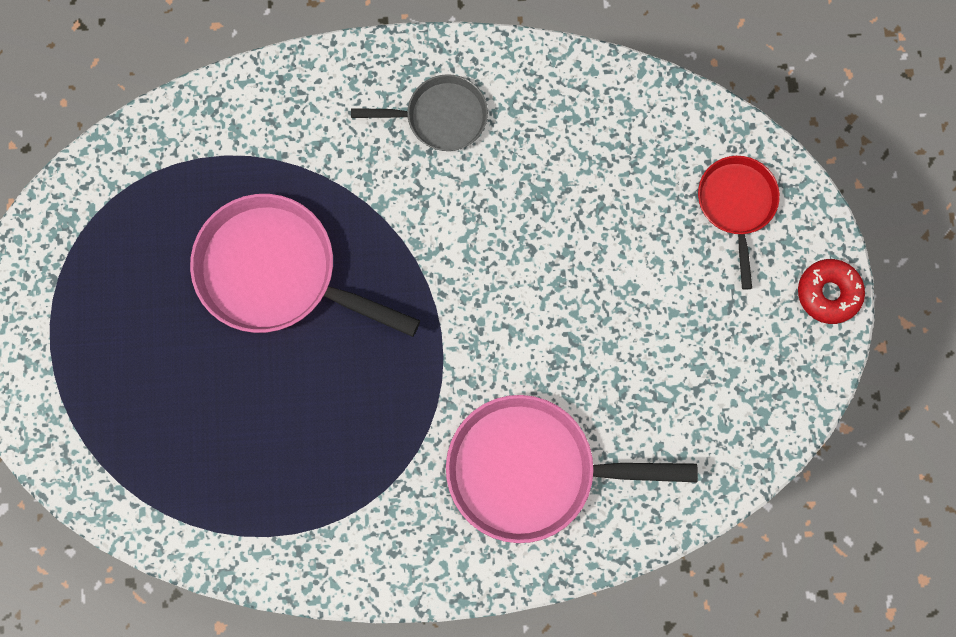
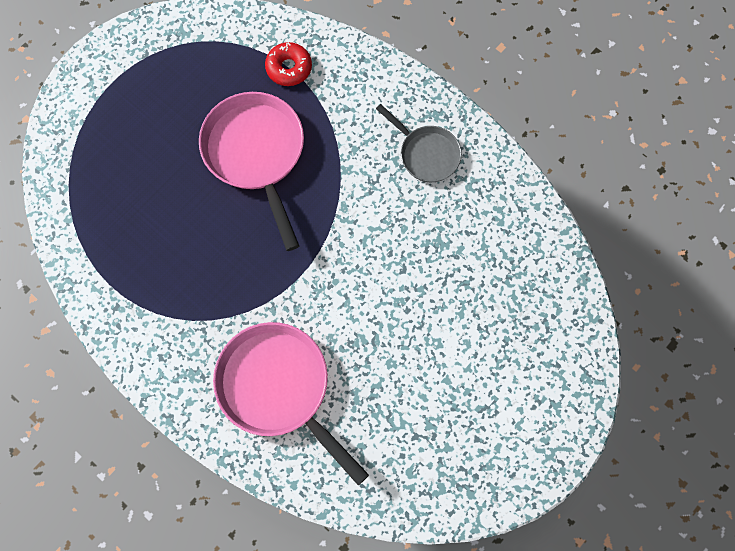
camera: 45 degrees right, 5 degrees down
red pan [698,156,780,290] -> none
red donut [798,259,865,324] -> red donut moved to [265,42,312,86]

